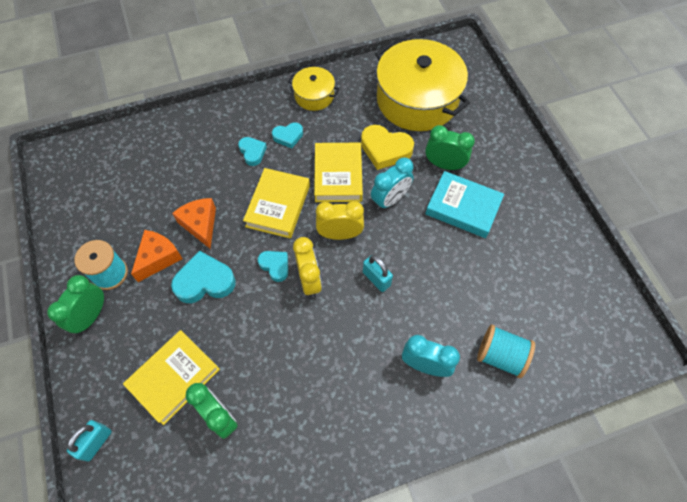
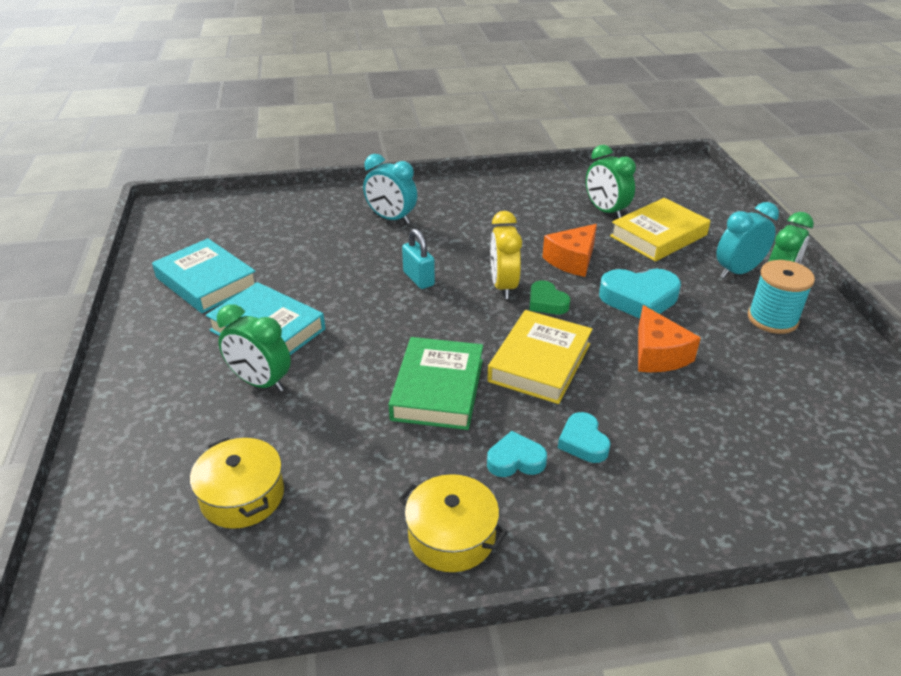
camera: 170 degrees left, 25 degrees down
turquoise padlock [67,420,112,462] -> none
orange cheese [131,230,183,282] -> orange cheese moved to [542,224,597,277]
turquoise heart [258,251,288,282] -> green heart [530,280,570,314]
yellow book [314,143,363,202] -> green book [389,337,483,430]
yellow clock [316,201,364,240] -> none
yellow heart [361,125,414,170] -> none
turquoise clock [371,157,414,210] -> turquoise clock moved to [717,202,779,278]
yellow pot [375,39,470,131] -> yellow pot [190,437,284,529], size x0.49
turquoise spool [477,324,535,378] -> none
none -> turquoise book [152,238,256,313]

